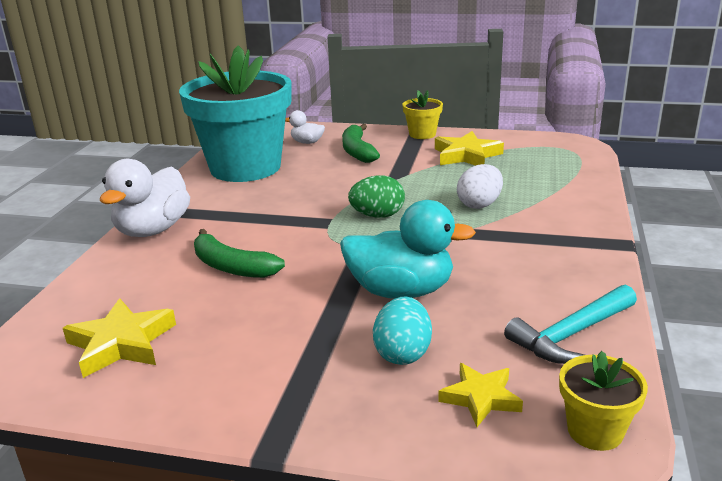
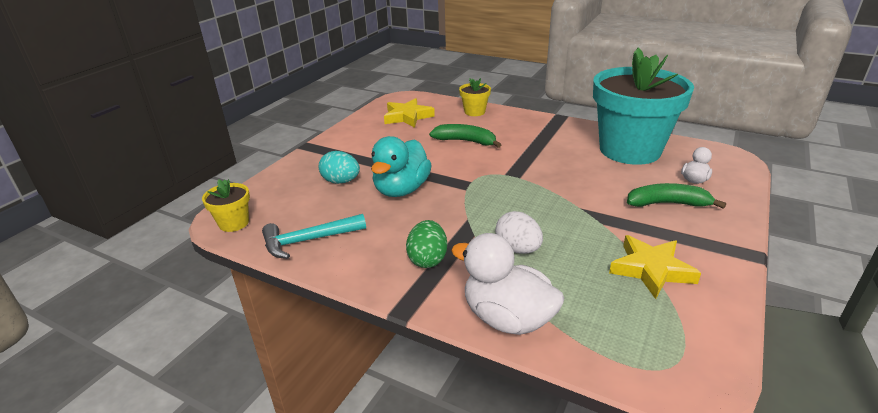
camera: 105 degrees right, 5 degrees up
white duck [100,159,190,237] -> white duck moved to [451,233,564,335]
green banana [194,229,285,278] -> green banana turned 60 degrees clockwise [429,124,501,148]
green egg [348,175,405,218] -> green egg moved to [406,220,447,268]
yellow flower pot [403,90,443,139] -> yellow flower pot moved to [459,78,491,116]
yellow star [438,363,523,427] -> none
turquoise hammer [504,285,637,364] -> turquoise hammer turned 90 degrees counterclockwise [262,214,366,259]

